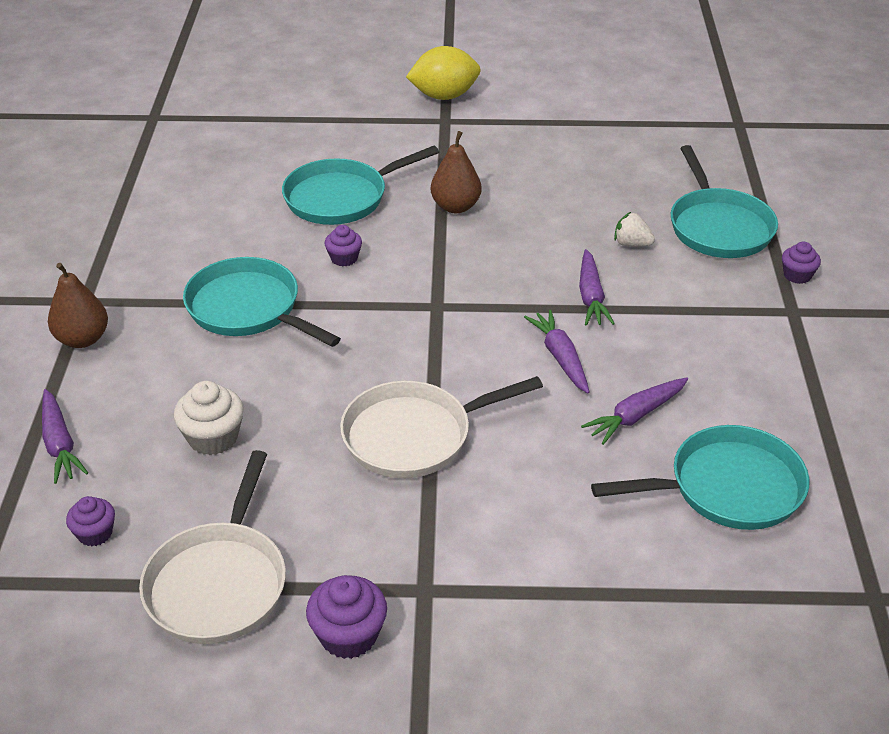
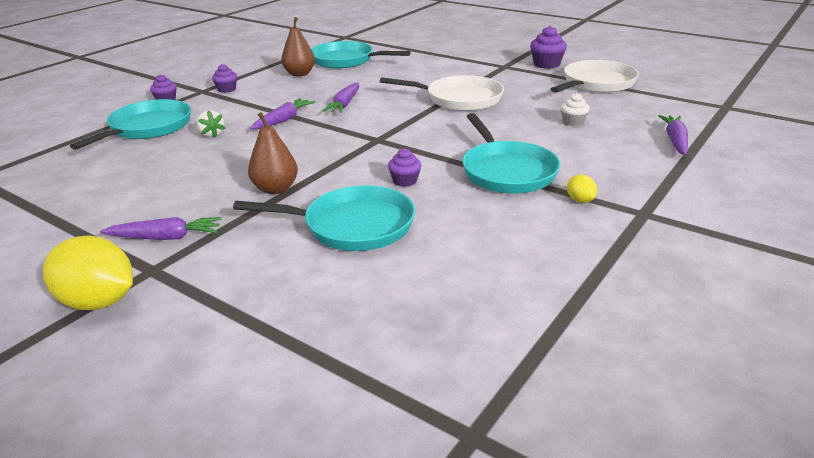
camera: 145 degrees left, 10 degrees down
brown pear [48,263,108,348] -> brown pear moved to [281,17,315,76]
purple cupcake [66,496,115,546] -> purple cupcake moved to [212,64,237,93]
white cupcake [174,381,244,455] -> white cupcake [560,93,590,126], size x0.64
purple carrot [581,377,688,445] -> purple carrot moved to [100,217,222,240]
none -> yellow lemon [567,174,597,203]

